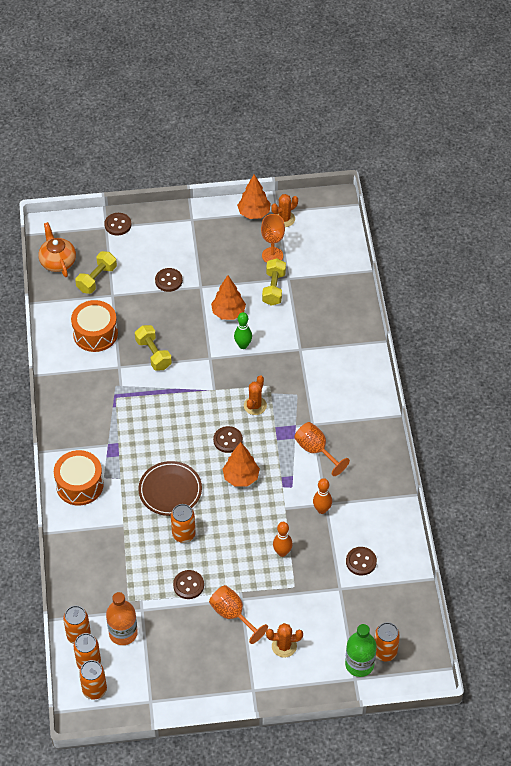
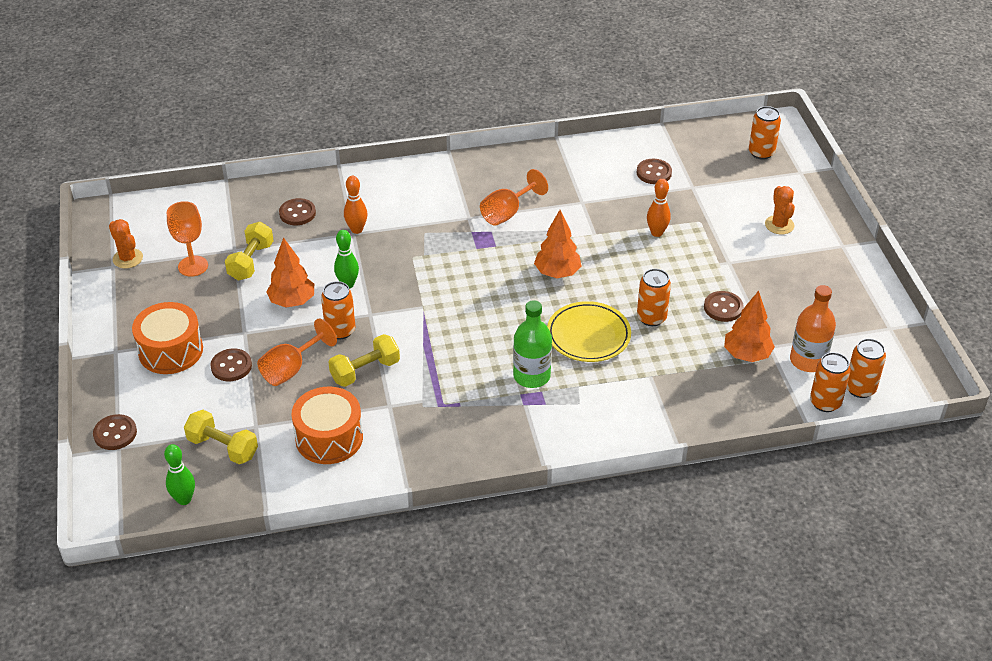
camera: 95 degrees left, 10 degrees down
orange teapot [38,222,76,277] -> green bowling pin [164,444,195,505]
orange drum [54,450,104,506] -> orange drum moved to [132,302,203,374]
orange can [79,660,107,700] -> orange can moved to [321,281,355,339]
brown plate [138,461,202,516] -> yellow plate [547,301,631,362]
orange goblet [209,585,268,644] -> orange goblet moved to [257,318,337,386]
brown button [213,426,243,453] -> brown button moved to [279,198,316,225]
orange tree [237,174,271,219] -> orange tree moved to [724,291,775,362]
orange cactus [244,375,267,415] -> none
yellow dumbbell [262,258,286,306] -> yellow dumbbell turned 75 degrees counterclockwise [225,222,274,281]
orange bowling pin [313,478,332,514] -> orange bowling pin moved to [344,176,367,234]
green bottle [345,624,377,677] -> green bottle moved to [513,300,552,388]

